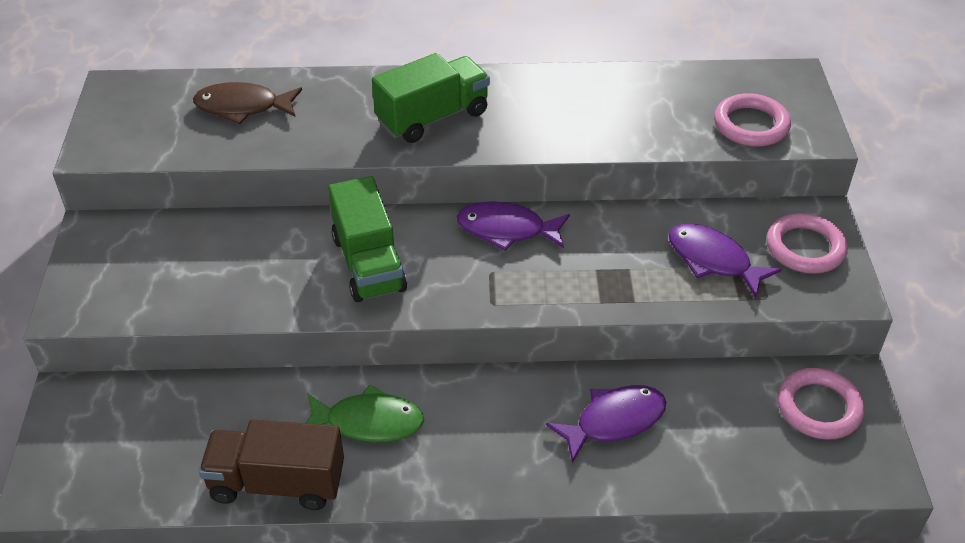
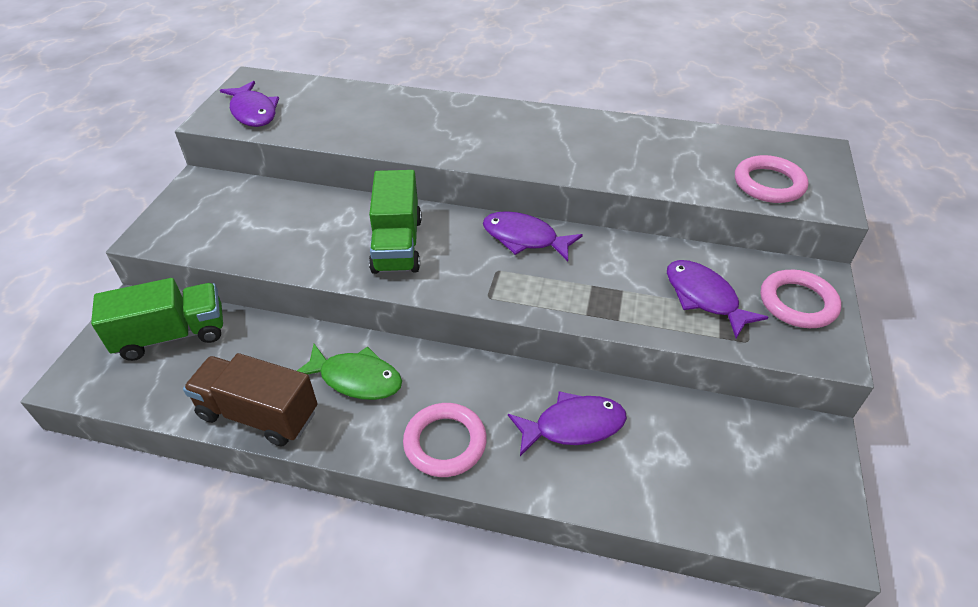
camera: 15 degrees right, 0 degrees up
brown fish [193,82,302,124] -> none
green truck [372,53,490,143] -> green truck moved to [91,278,223,361]
pink ring [778,368,865,440] -> pink ring moved to [403,403,487,477]
none -> purple fish [220,81,279,127]

